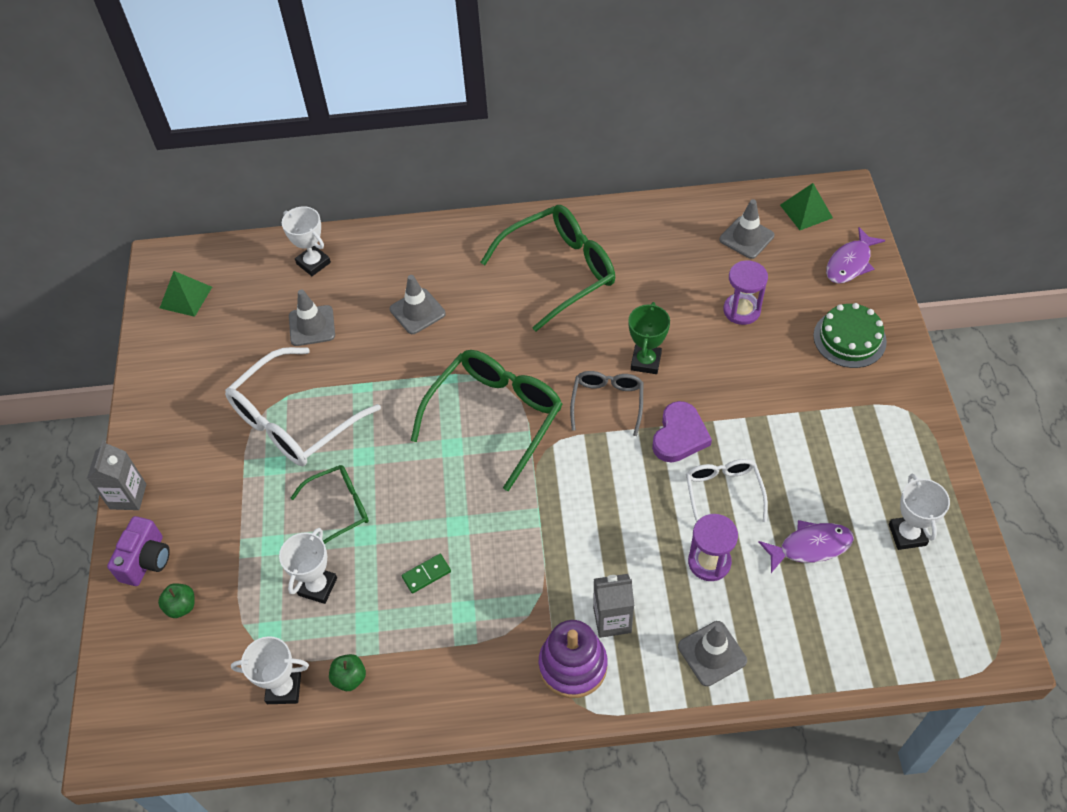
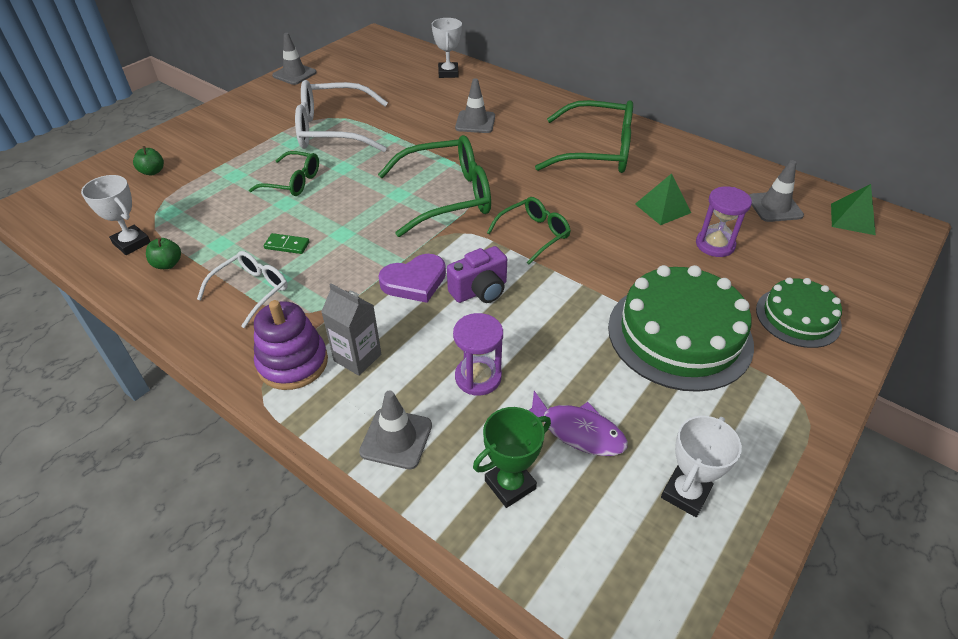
camera: 40 degrees right, 10 degrees down
grey carton [87,440,147,510] -> none
purple camera [107,516,170,586] -> purple camera moved to [447,246,507,303]
green pyramid [160,271,212,317] -> green pyramid moved to [635,173,691,225]
white trophy [279,528,337,604] -> none
grey traffic cone [289,289,335,346] -> grey traffic cone moved to [272,33,317,85]
grey glasses [570,371,643,436] -> green glasses [487,197,571,265]
green trophy [628,302,670,374] -> green trophy moved to [473,407,551,508]
purple heart [652,401,712,462] -> purple heart moved to [378,254,446,303]
white glasses [686,459,768,522] -> white glasses moved to [197,251,288,328]
purple fish [826,227,885,284] -> none
none -> green cake [608,265,754,392]

